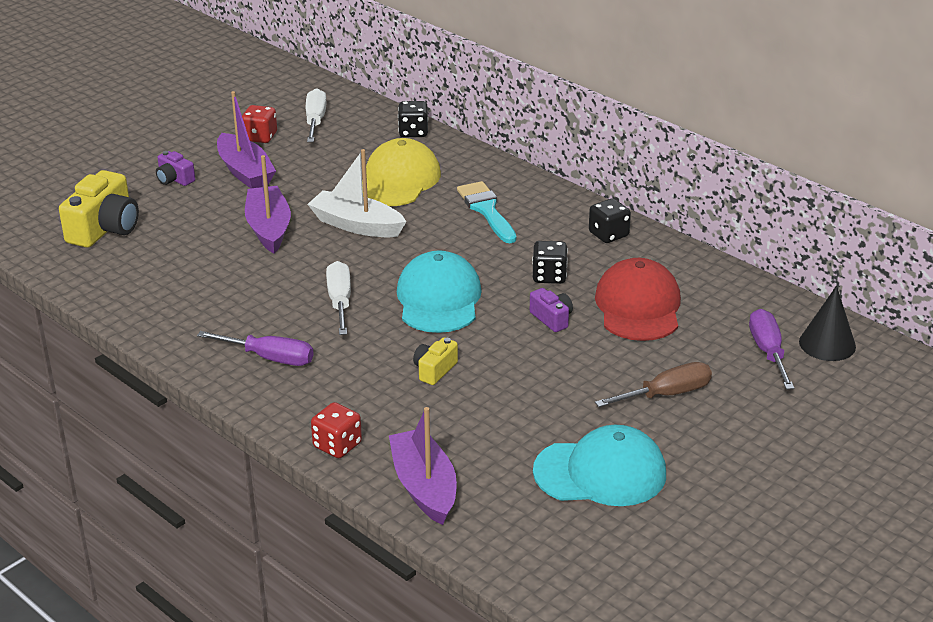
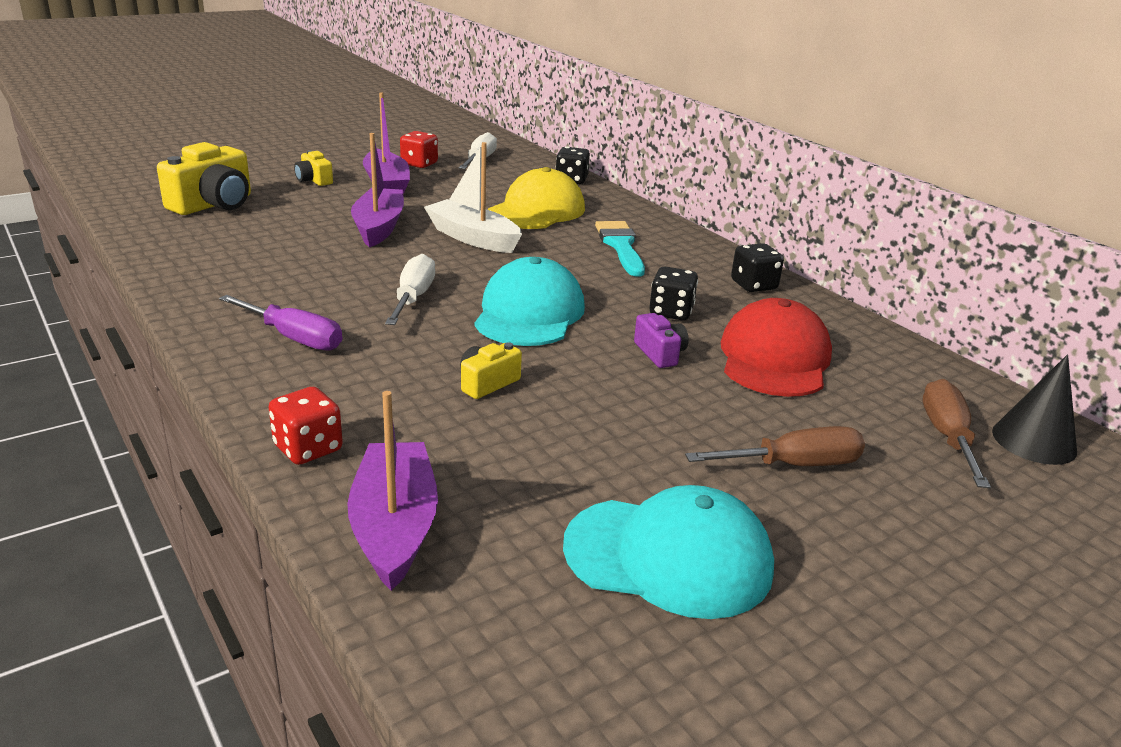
camera: 10 degrees right, 5 degrees down
purple camera [156,151,195,186] -> yellow camera [294,150,333,186]
purple screwdriver [749,309,794,390] -> brown screwdriver [923,379,991,488]

